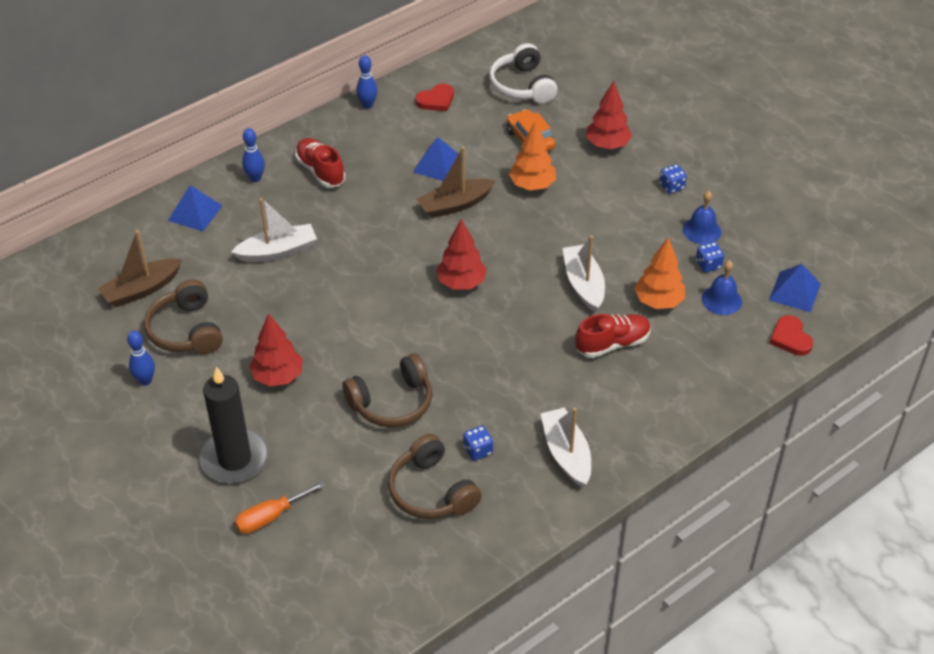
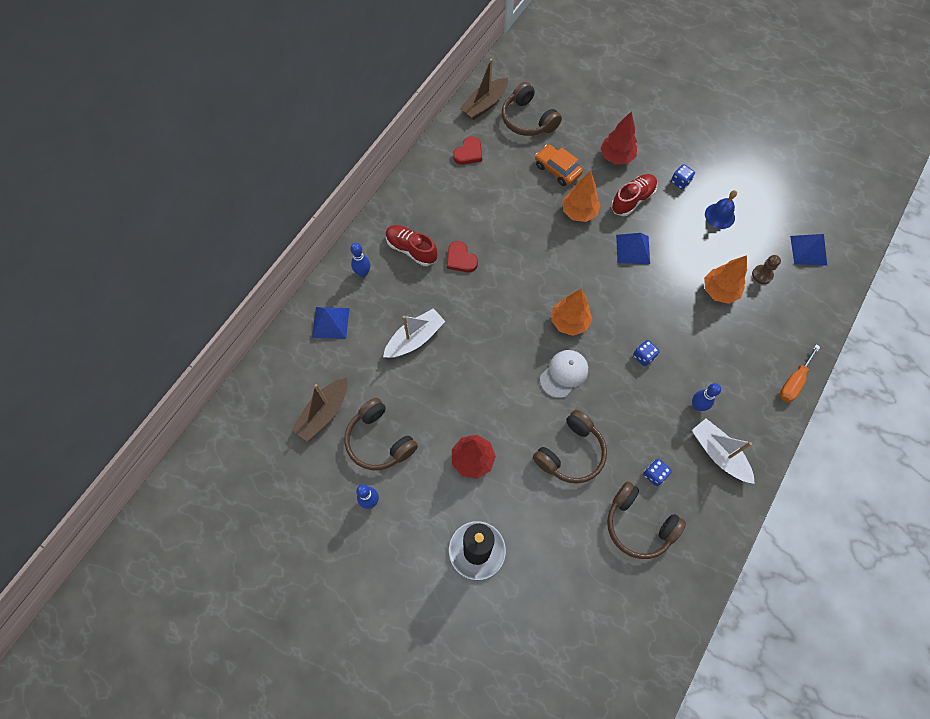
camera: 20 degrees left, 20 degrees up
orange screwdriver [235,480,326,534] -> orange screwdriver moved to [780,344,820,402]
blue bowling pin [356,55,377,109] -> blue bowling pin moved to [692,383,721,411]
blue pyramid [413,137,462,181] -> blue pyramid moved to [616,233,650,264]
brown boat [416,147,496,218] -> brown boat moved to [460,59,508,120]
red tree [436,219,487,290] -> orange tree [551,289,592,336]
white headphones [489,43,558,104] -> brown headphones [502,82,562,136]
white boat [562,235,605,312] -> none
red shoe [575,314,651,358] -> red shoe moved to [611,174,657,216]
blue dice [696,242,724,273] -> blue dice moved to [633,340,660,366]
blue bell [702,260,742,315] -> brown pawn [752,255,781,284]
red heart [769,315,813,356] -> red heart moved to [447,241,478,272]
none -> white cap [540,350,588,398]

